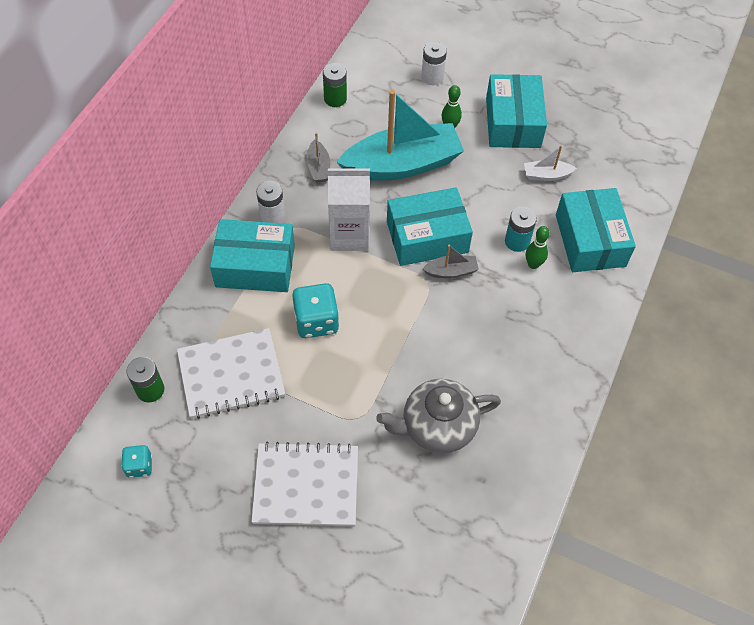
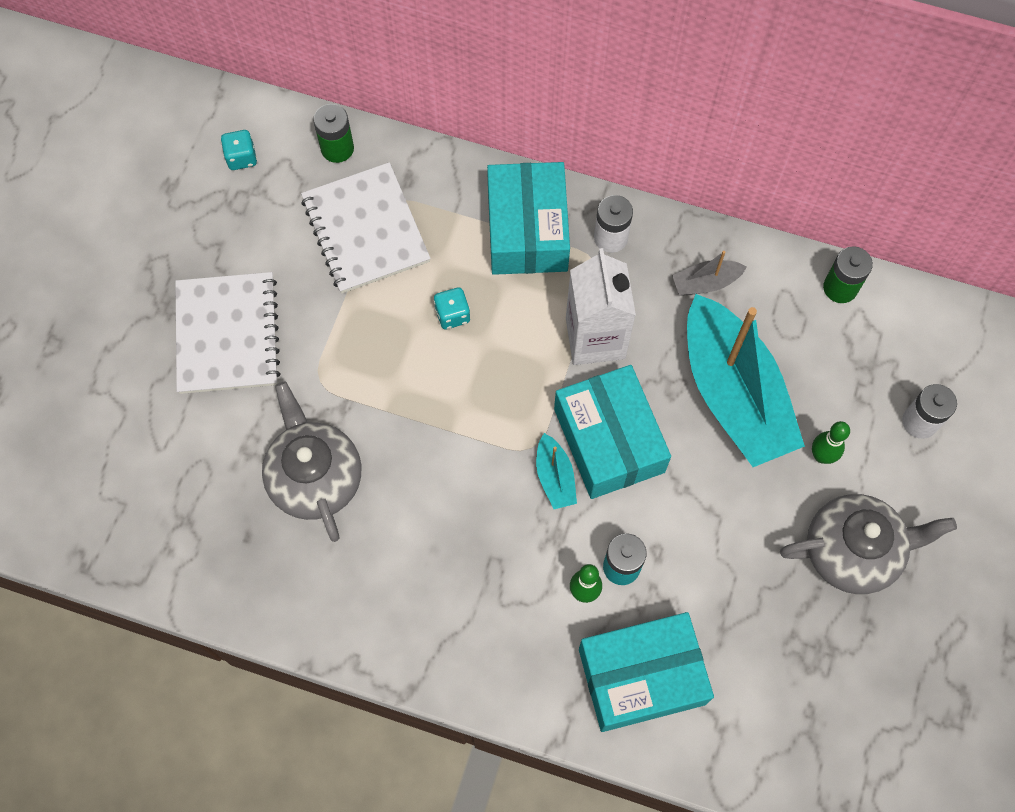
camera: 85 degrees right, 10 degrees up
turquoise dice [292,283,339,338] -> turquoise dice [434,288,470,329], size x0.57
grey boat [422,245,479,278] -> turquoise boat [536,433,577,509]
turquoise box [486,74,547,148] -> grey teapot [780,494,957,594]
white boat [524,145,577,181] -> none

